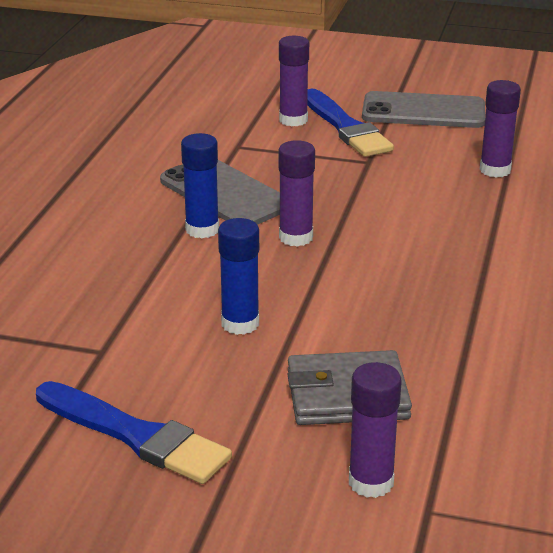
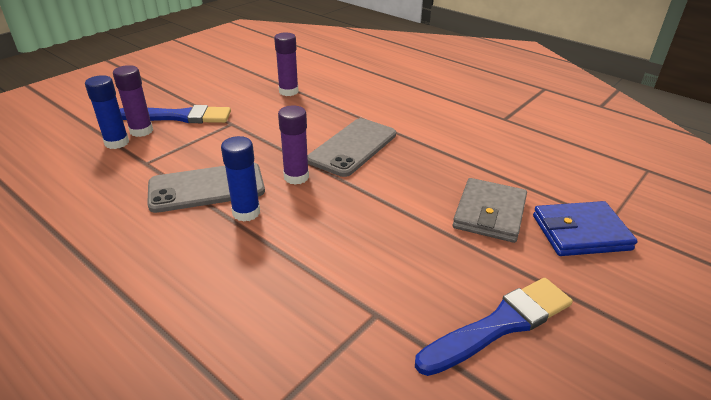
camera: 65 degrees left, 5 degrees up
blue glue stick [218,218,259,335] -> blue glue stick moved to [85,75,129,149]
purple glue stick [349,362,402,498] -> blue wallet [533,201,638,256]
grey phone [362,91,485,128] -> grey phone moved to [307,118,396,177]

